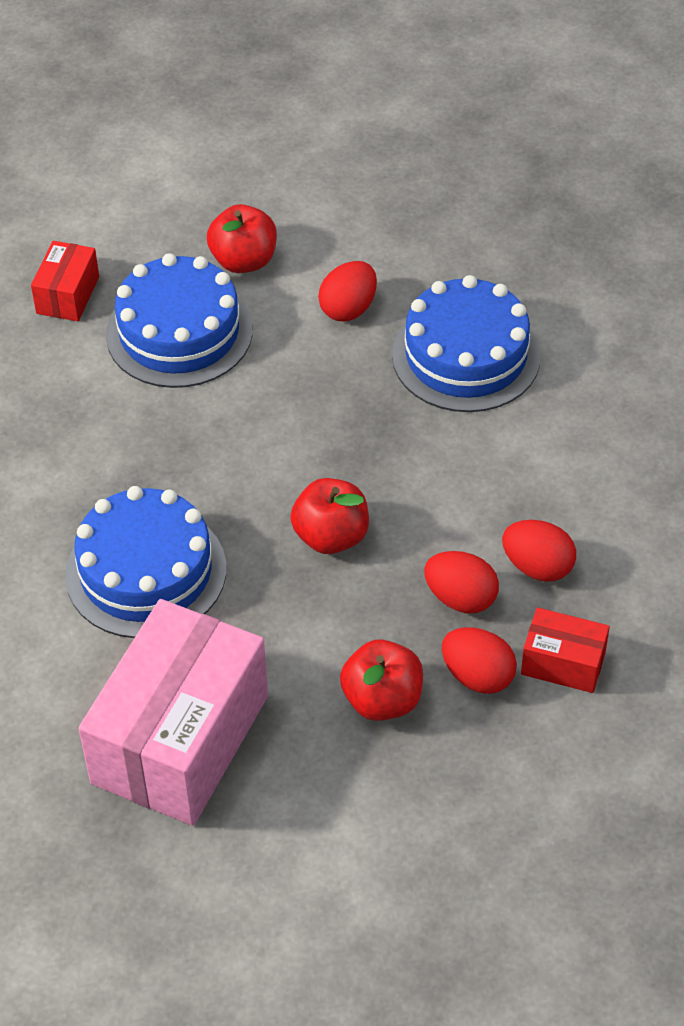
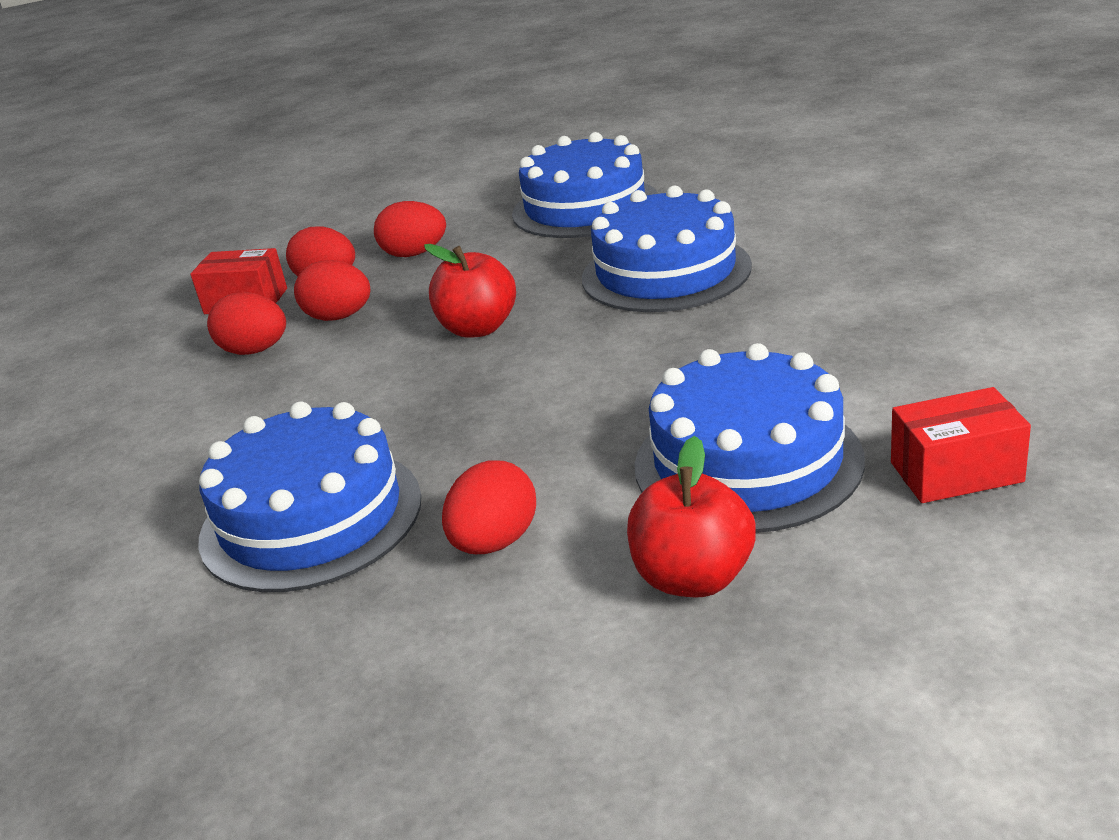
camera: 175 degrees right, 20 degrees down
red box [31,241,99,321] -> red box turned 75 degrees clockwise [891,387,1031,503]
pink box [78,599,268,826] -> blue cake [512,132,658,238]
red apple [340,639,423,721] -> red egg [374,201,446,257]

